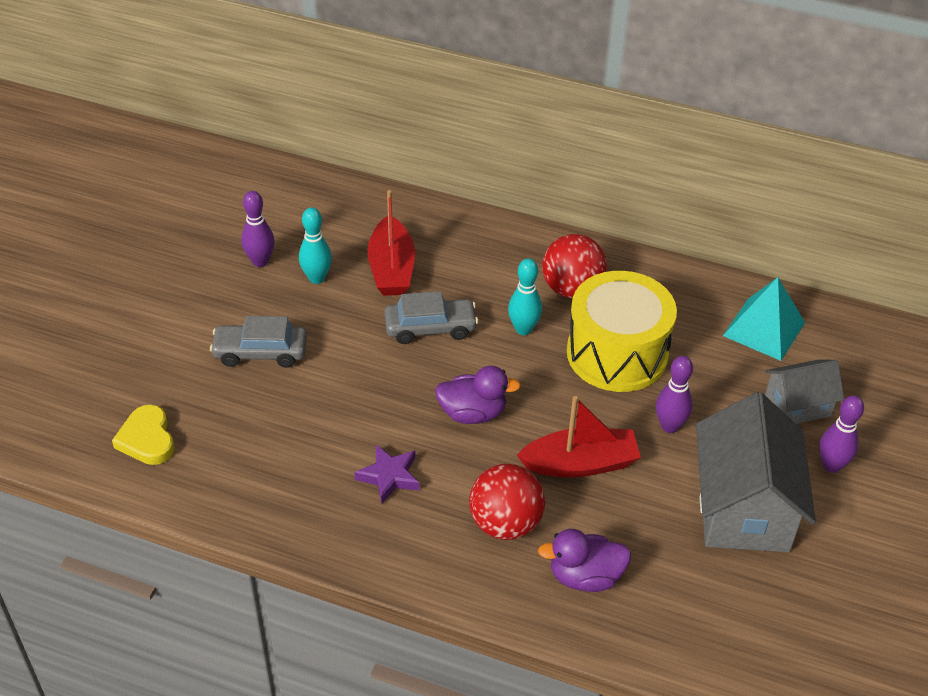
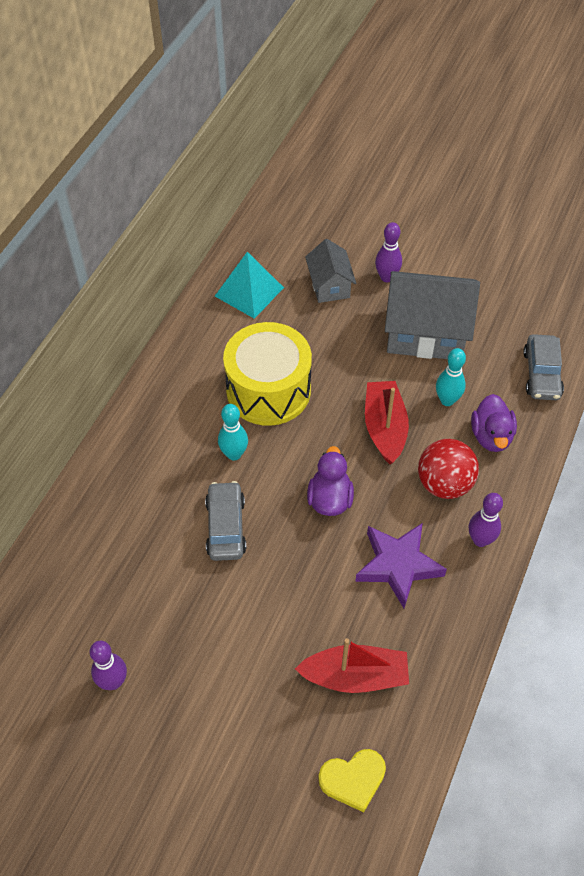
camera: 85 degrees left, 10 degrees up
grey car [210,316,307,368] -> grey car moved to [523,334,564,400]
turquoise bowling pin [299,207,332,284] -> turquoise bowling pin moved to [436,348,466,406]
purple star [354,445,420,503] -> purple star [355,523,447,608], size x1.59
red boat [367,190,415,296] -> red boat moved to [295,638,409,693]
red ball [542,234,607,298] -> none
purple bowling pin [656,356,693,433] -> purple bowling pin moved to [469,493,503,547]

